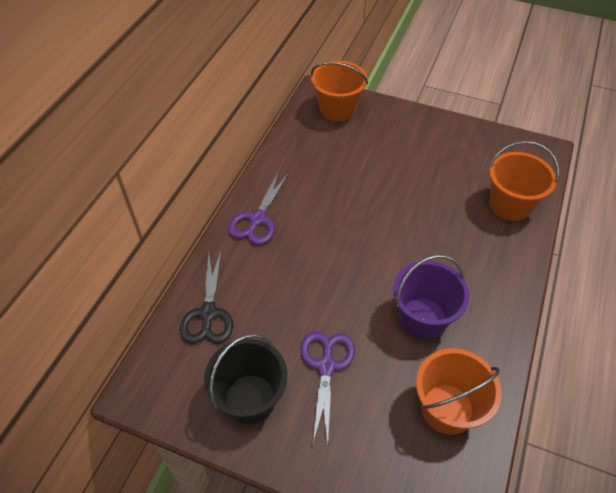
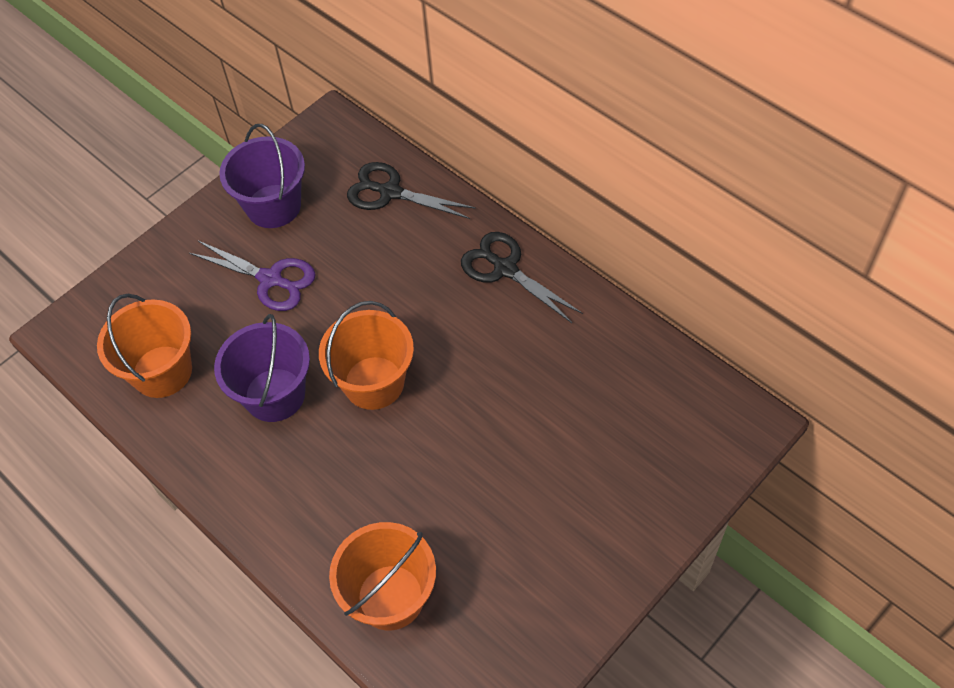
camera: 115 degrees right, 5 degrees up
black bucket [204,334,287,424] -> purple bucket [219,124,305,228]
purple scissors [228,171,289,245] -> black scissors [461,232,583,323]
orange bucket [311,61,368,121] -> orange bucket moved to [319,301,414,410]

